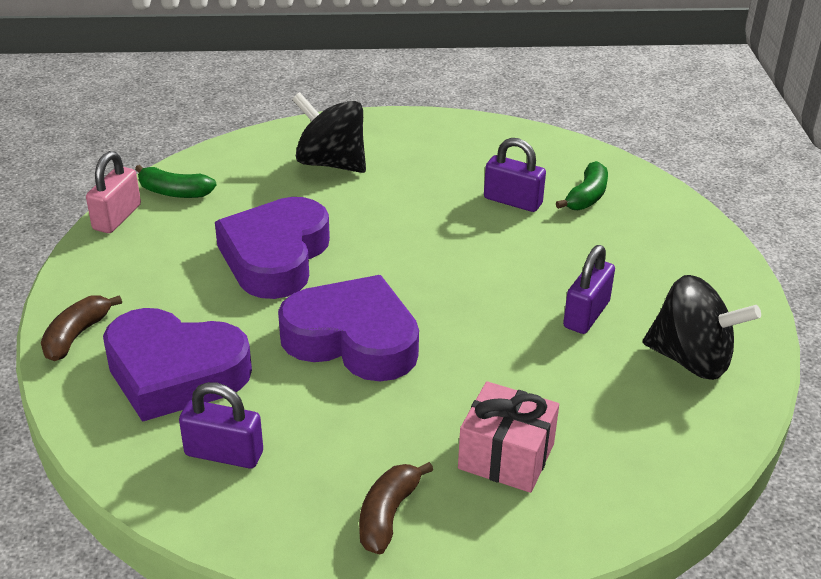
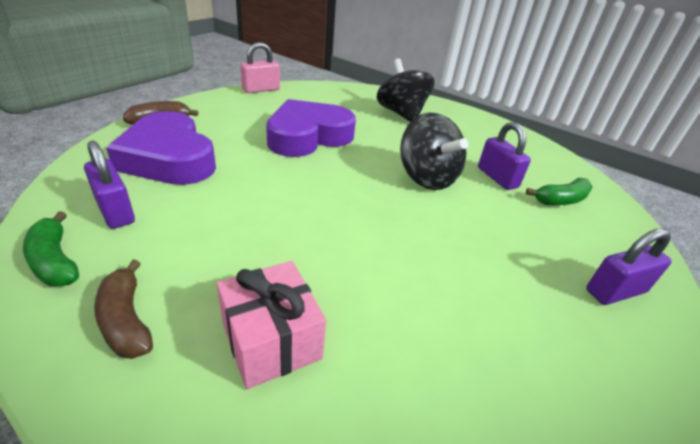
camera: 35 degrees right, 0 degrees up
green banana [135,165,216,198] -> green banana moved to [23,211,79,286]
purple heart [278,275,419,381] -> none
brown banana [359,462,433,555] -> brown banana turned 90 degrees counterclockwise [94,260,153,359]
purple padlock [563,245,615,334] -> purple padlock moved to [586,229,672,305]
black spinning top [643,275,761,380] -> black spinning top moved to [400,113,468,190]

